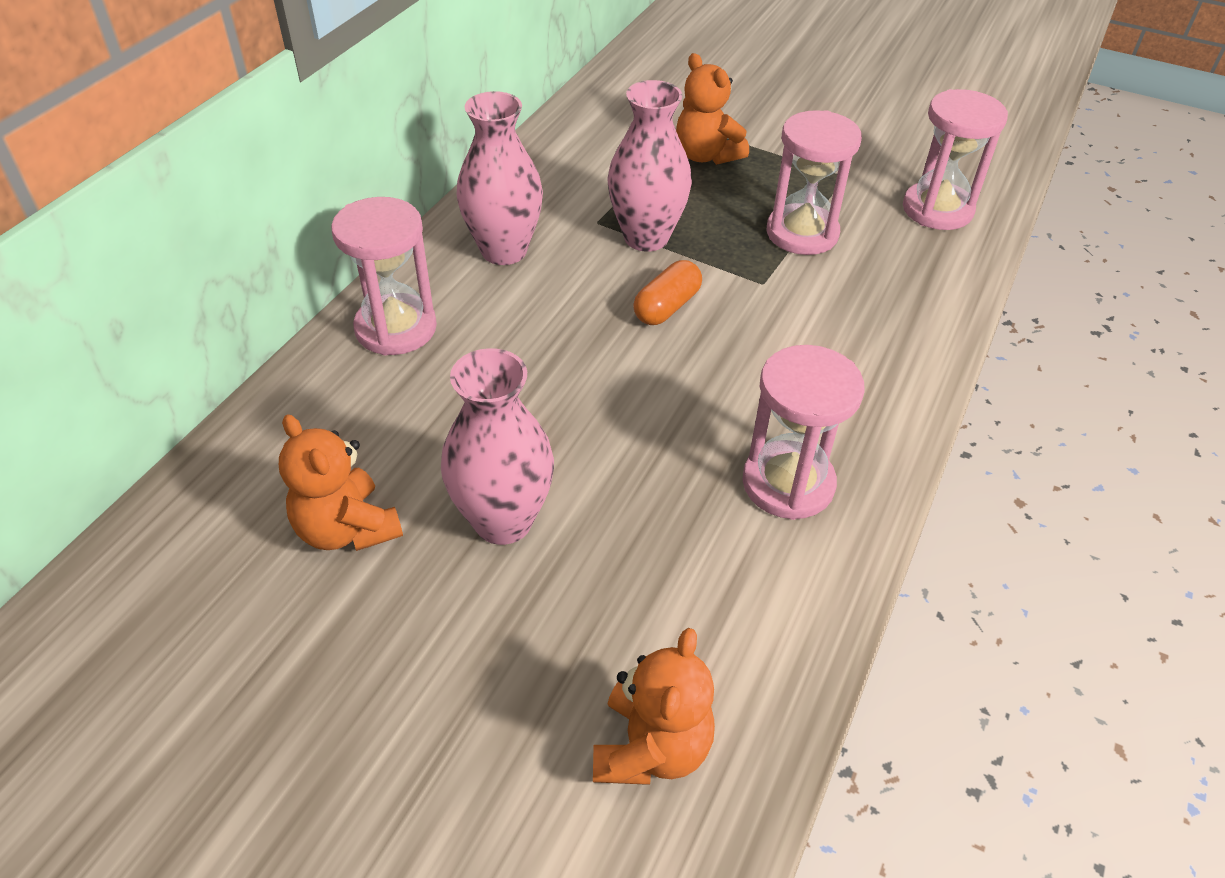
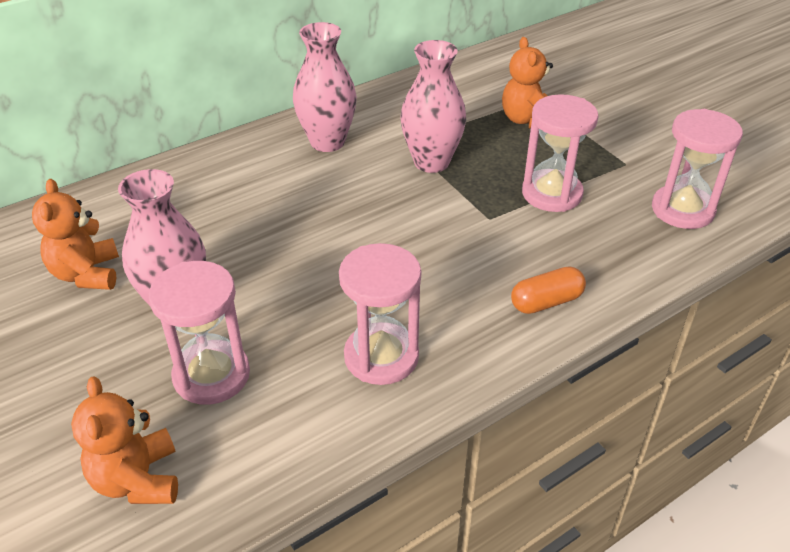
camera: 30 degrees right, 5 degrees down
pink hourglass [331,197,437,355] -> pink hourglass moved to [149,261,250,405]
orange teddy bear [593,628,715,785] -> orange teddy bear turned 120 degrees clockwise [71,376,178,504]
orange capsule [633,260,702,325] -> orange capsule moved to [511,266,586,314]

